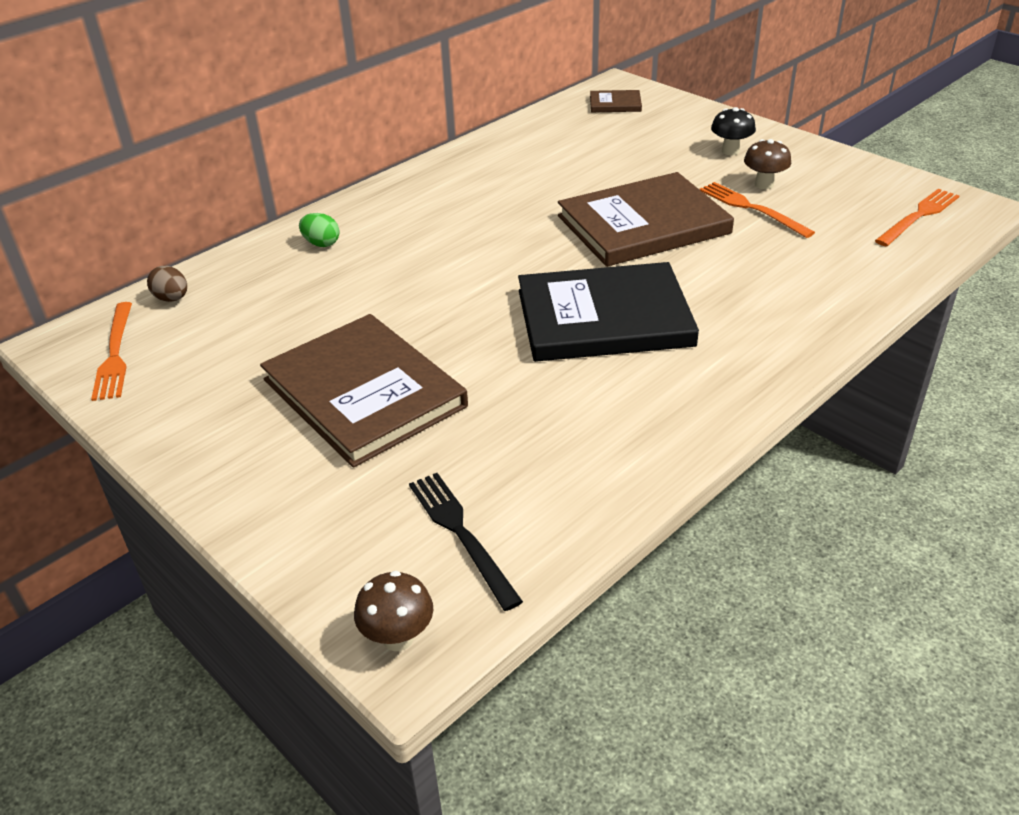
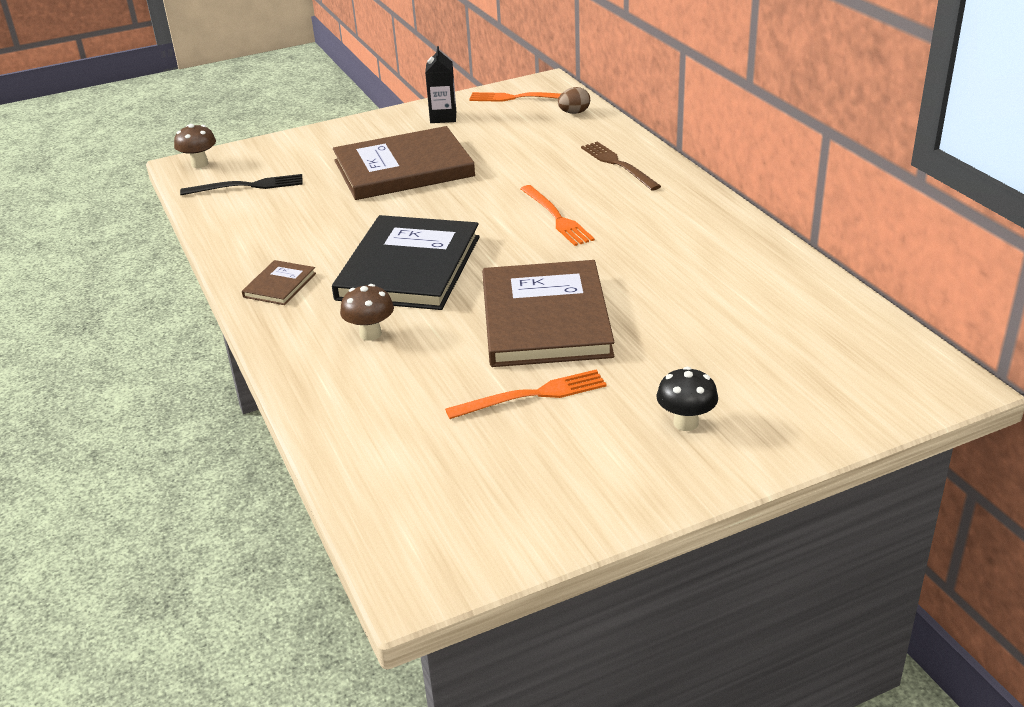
camera: 110 degrees right, 5 degrees down
green egg [299,213,340,247] -> brown fork [581,142,661,190]
brown book [590,90,642,112] -> brown book moved to [242,260,316,305]
brown mushroom [744,139,791,189] -> brown mushroom moved to [340,284,394,341]
orange fork [875,189,959,247] -> orange fork moved to [521,185,595,246]
none -> black carton [425,46,456,123]

